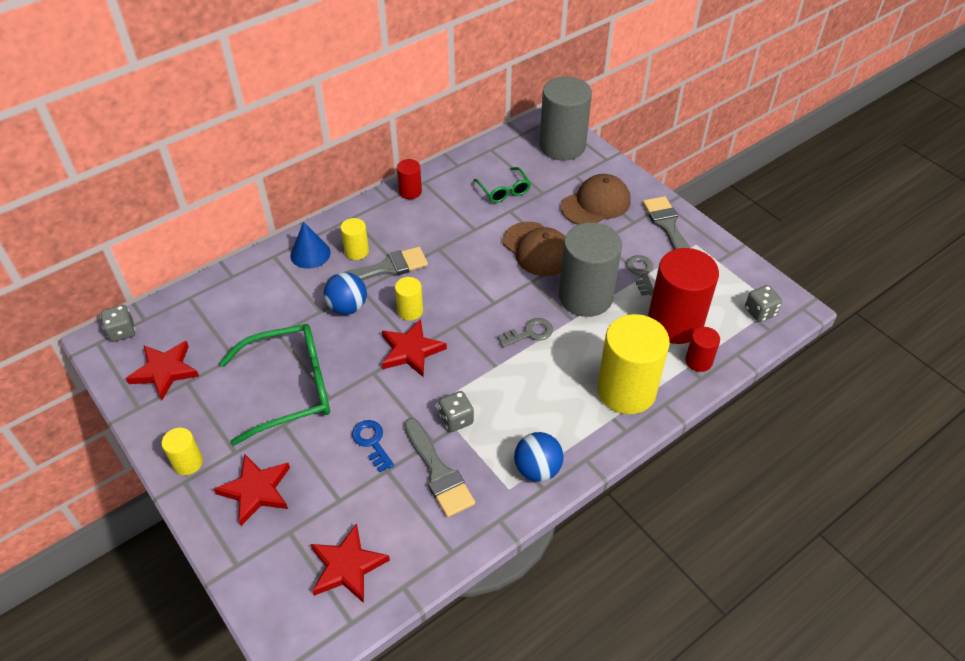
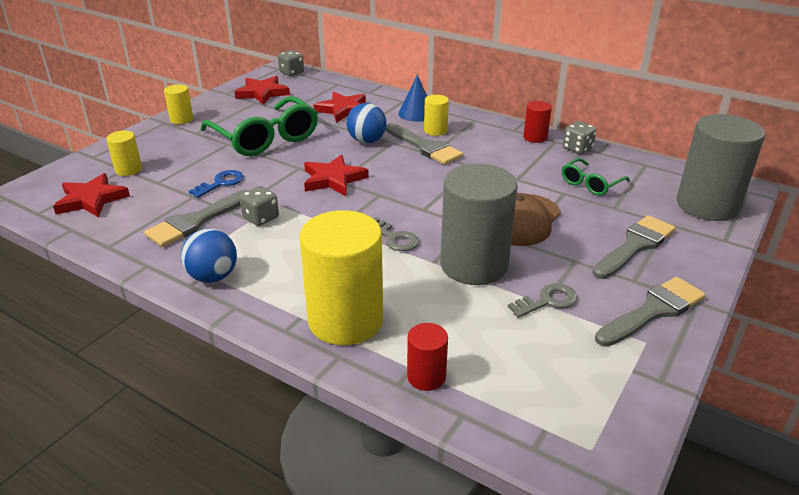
camera: 70 degrees right, 15 degrees down
red star [214,454,290,526] -> red star moved to [313,91,366,123]
yellow cylinder [395,277,423,321] -> yellow cylinder moved to [106,131,142,176]
brown cap [561,174,631,225] -> grey brush [593,215,676,279]
red cylinder [648,248,719,344] -> none
grey dice [745,285,782,322] -> grey dice moved to [563,121,597,154]

